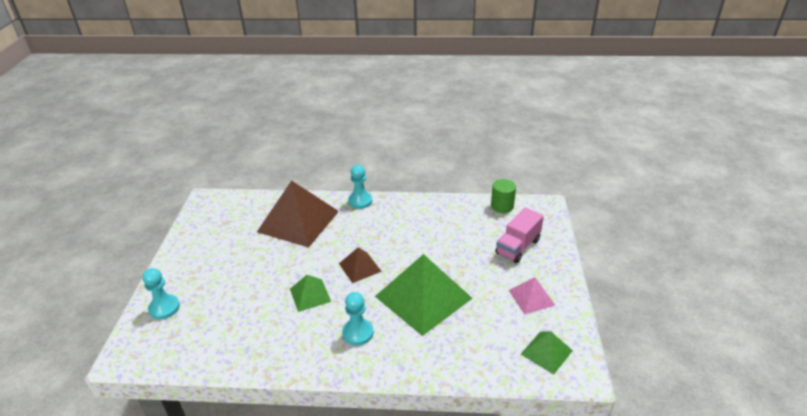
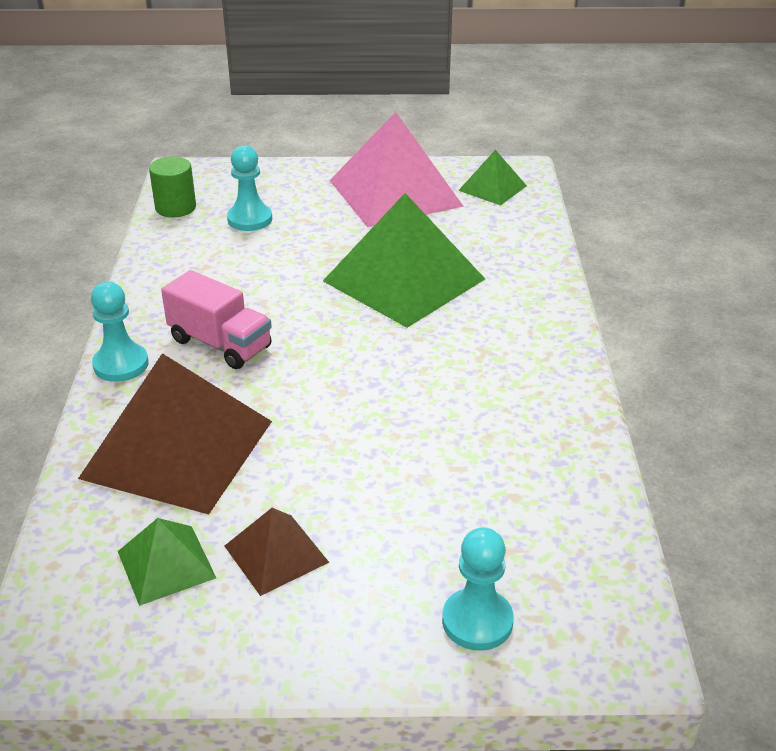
camera: 95 degrees left, 0 degrees up
green pyramid [290,275,331,312] -> green pyramid moved to [118,518,216,606]
brown pyramid [339,247,382,283] -> brown pyramid moved to [225,508,330,596]
turquoise pawn [342,292,374,346] -> turquoise pawn moved to [227,145,272,231]
pink truck [495,207,544,263] -> pink truck moved to [161,270,272,369]
pink pyramid [508,277,555,314] -> pink pyramid [330,112,464,227], size x2.04

